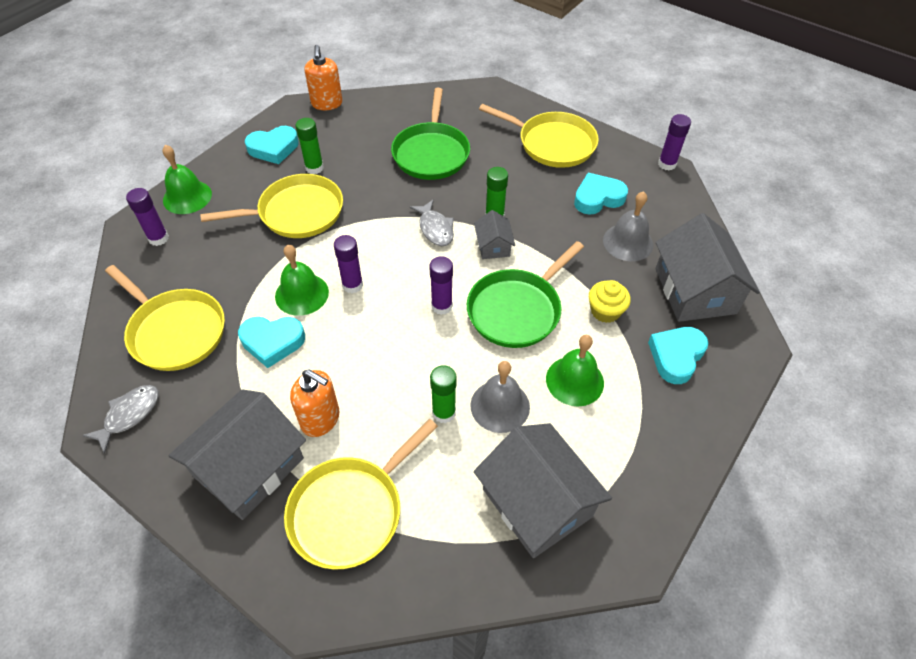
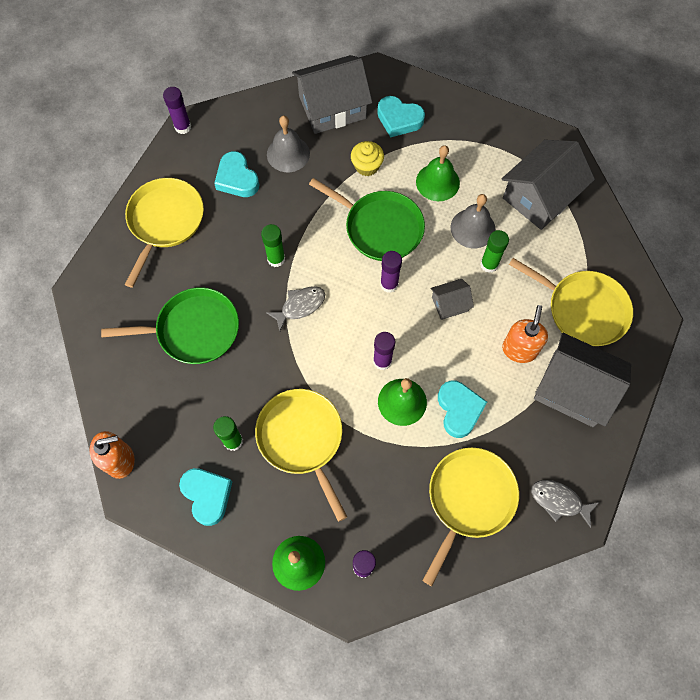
camera: 100 degrees left, 15 degrees up
grey house [474,210,515,259] -> grey house moved to [431,279,474,320]

